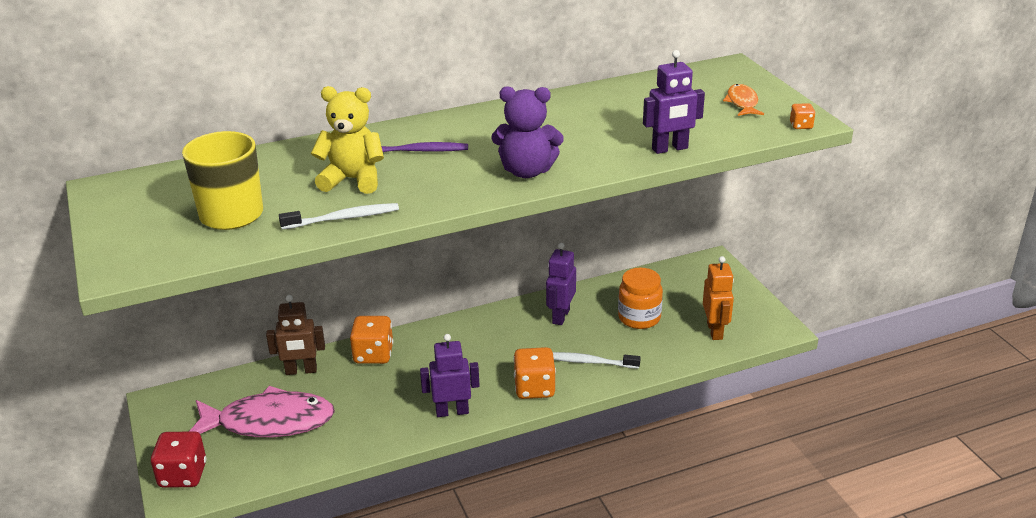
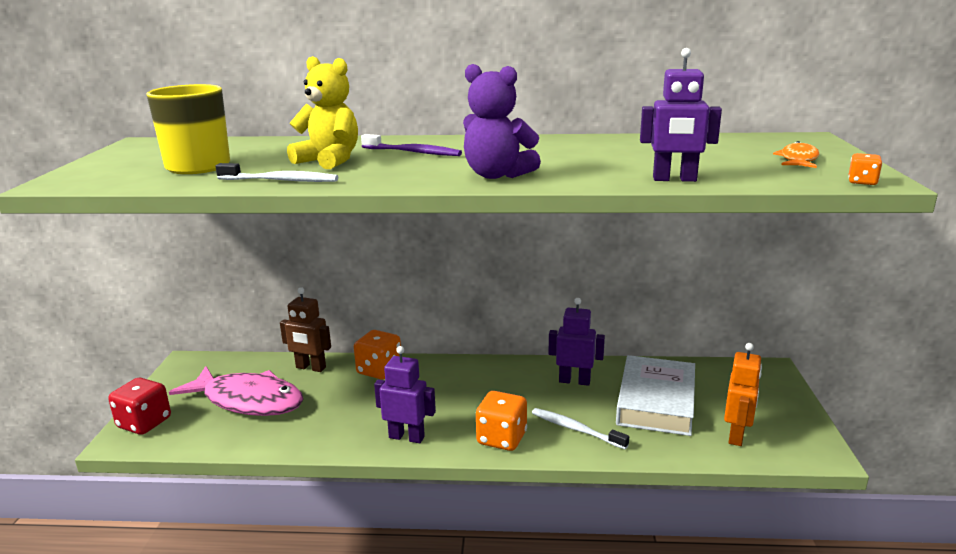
camera: 25 degrees right, 10 degrees down
purple robot [546,243,576,325] -> purple robot turned 60 degrees clockwise [548,298,605,386]
orange jar [618,268,663,329] -> white book [616,355,695,436]

